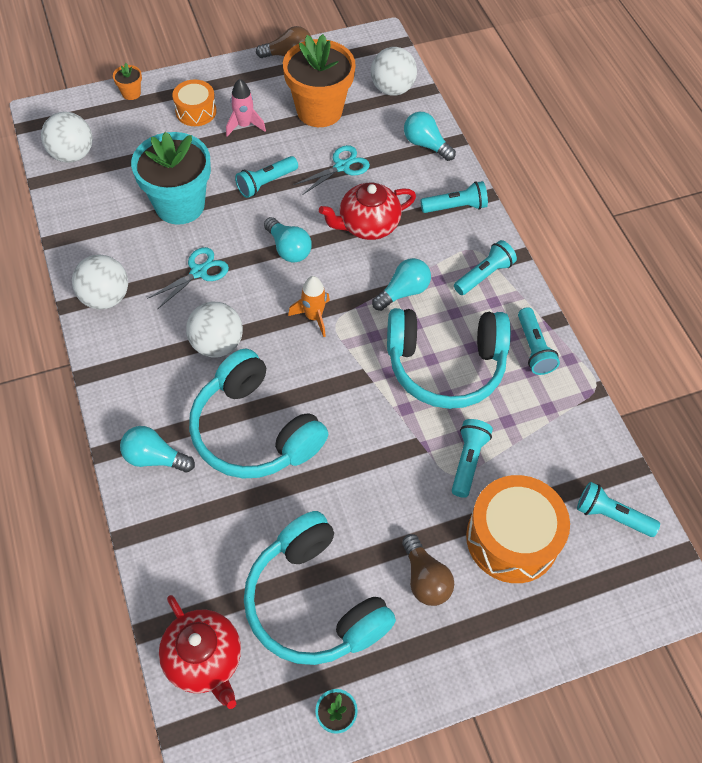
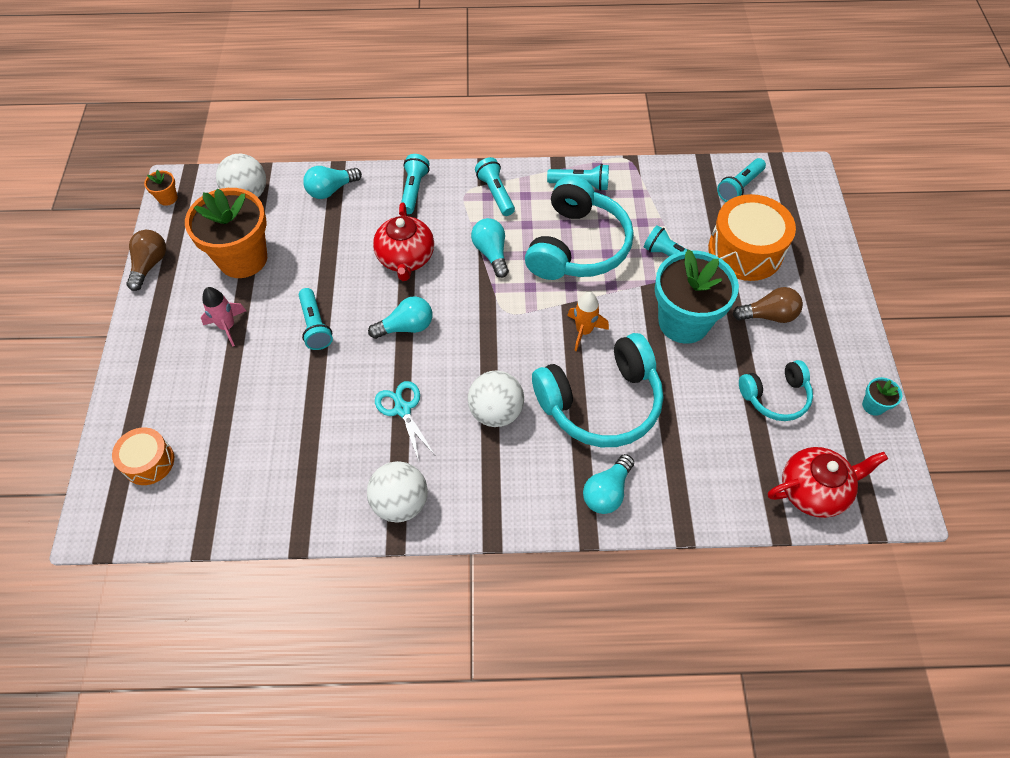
camera: 70 degrees left, 0 degrees up
white ball [41,112,92,163] -> none
orange flower pot [113,63,142,100] -> orange flower pot moved to [144,170,177,206]
turquoise flower pot [131,132,211,225] -> turquoise flower pot moved to [655,249,739,344]
orange drum [172,80,217,126] -> orange drum moved to [112,427,174,485]
turquoise headphones [244,511,396,665] -> turquoise headphones [739,360,813,421], size x0.56
orange rocket [288,276,330,337] -> orange rocket moved to [567,292,609,351]
turquoise scissors [294,145,370,195] -> none

